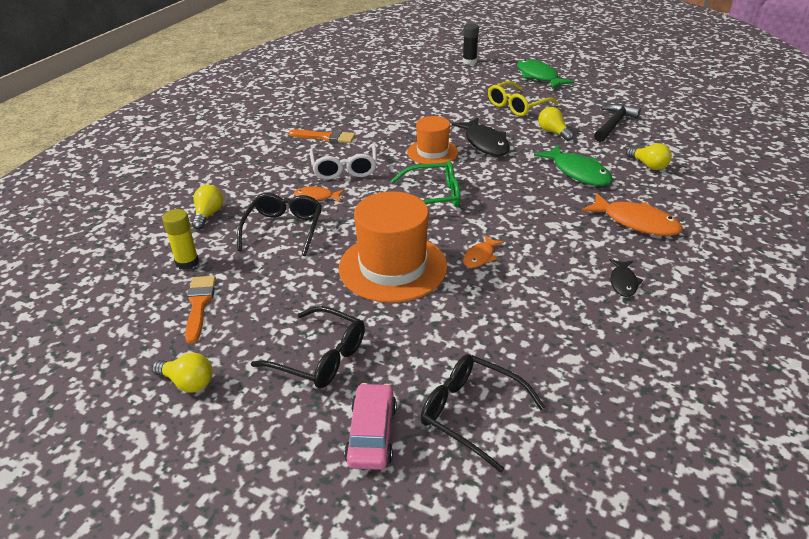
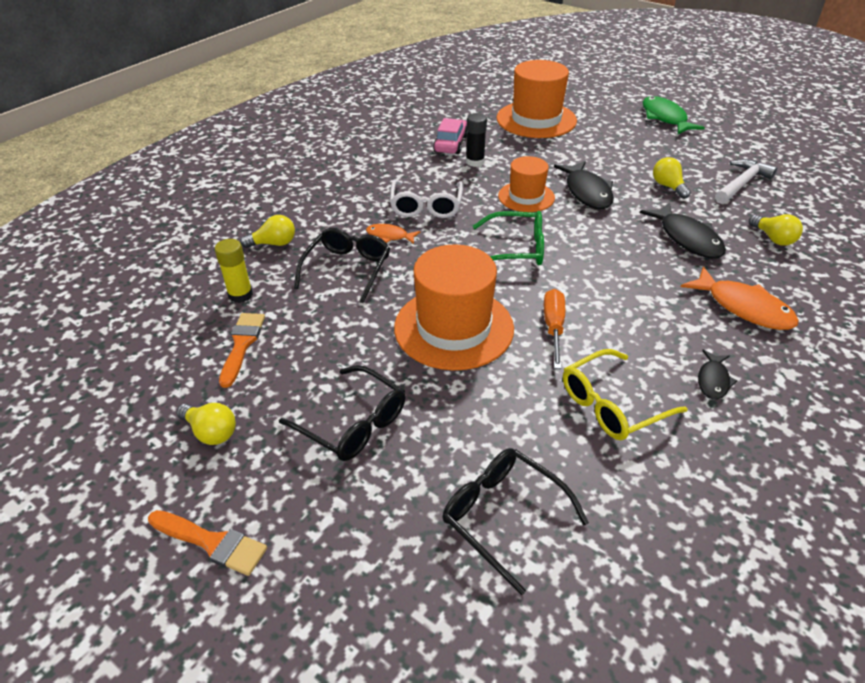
camera: 10 degrees right, 5 degrees up
yellow light bulb [192,185,223,230] -> yellow light bulb turned 60 degrees clockwise [240,215,295,248]
orange brush [289,129,355,143] -> orange brush moved to [148,510,267,576]
pink car [344,383,397,470] -> pink car moved to [433,118,467,154]
black glue stick [463,23,479,65] -> black glue stick moved to [466,113,487,167]
orange fish [463,235,504,268] -> orange screwdriver [544,289,565,369]
yellow glasses [488,81,559,116] -> yellow glasses moved to [563,349,688,440]
green fish [534,144,612,186] -> black fish [640,202,726,259]
black hammer [594,104,641,142] -> white hammer [715,159,777,204]
none -> orange hat [496,60,577,138]

